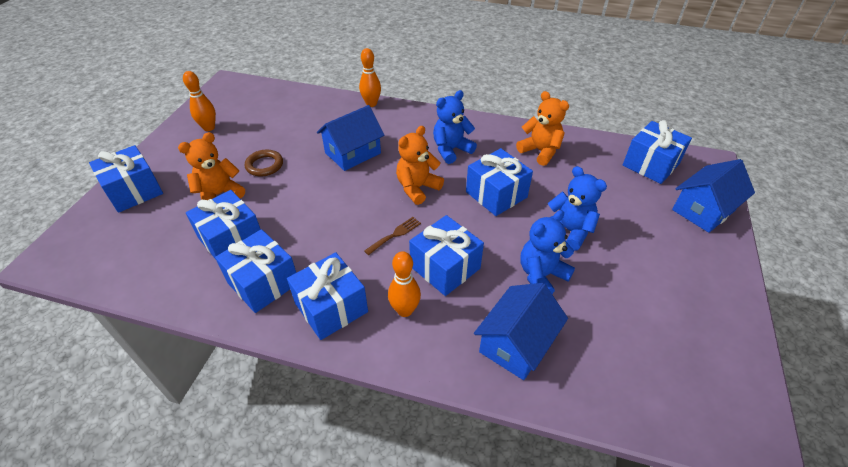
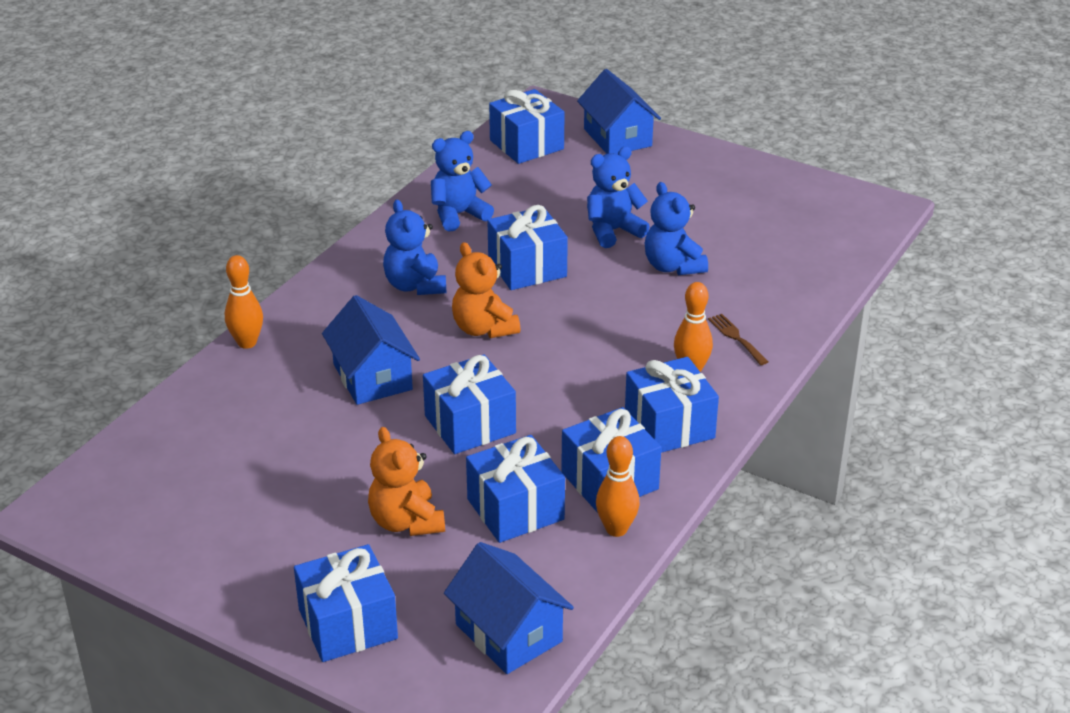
camera: 75 degrees left, 10 degrees down
orange bowling pin [183,71,216,131] -> orange bowling pin moved to [596,436,640,537]
brown ring [245,150,283,176] -> none
brown fork [364,217,421,255] -> brown fork moved to [708,314,768,365]
blue gift [409,215,484,296] -> blue gift moved to [423,354,516,454]
blue house [474,283,568,380] -> blue house moved to [444,542,574,674]
orange teddy bear [516,91,569,166] -> blue teddy bear [431,131,494,232]

